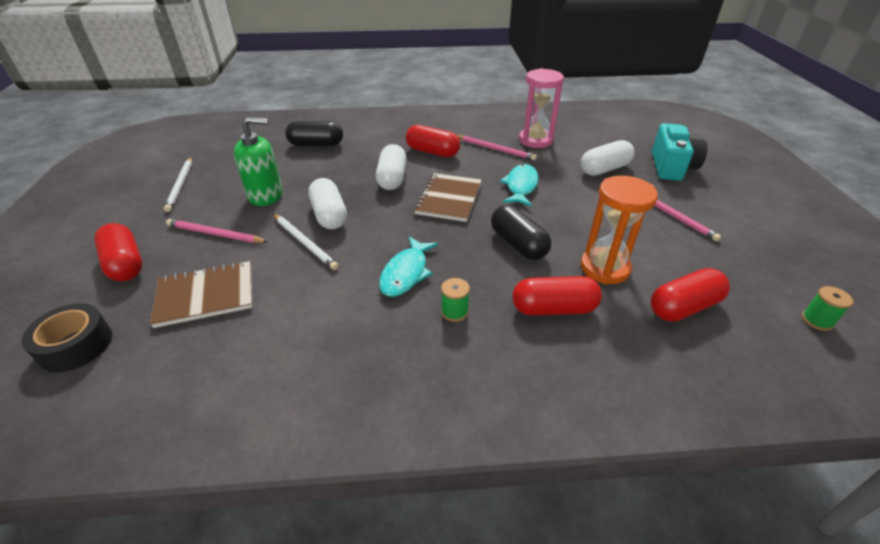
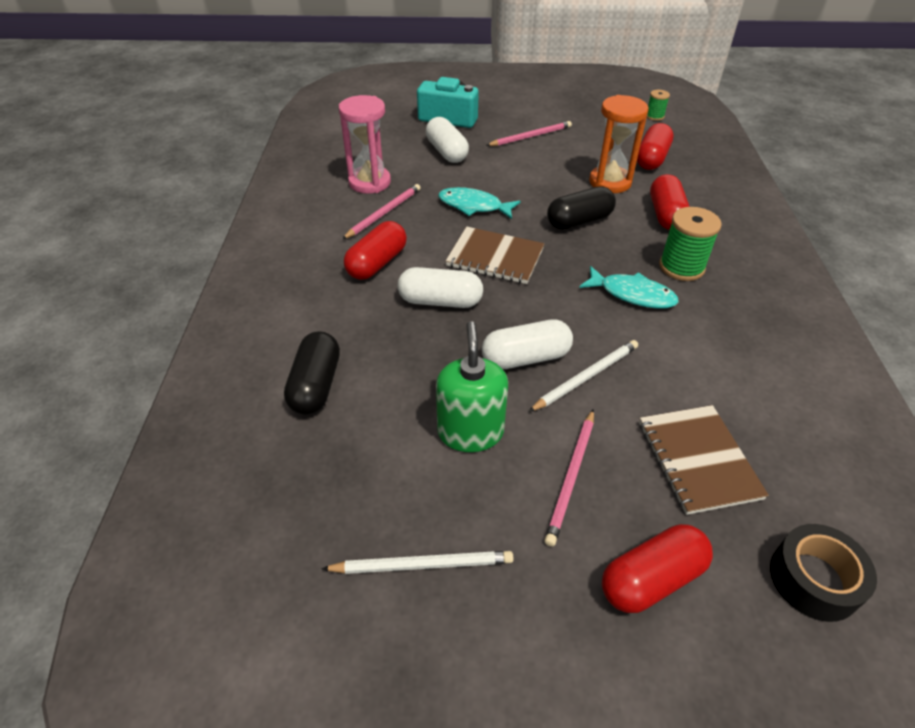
camera: 85 degrees left, 5 degrees up
green spool [441,278,470,322] -> green spool [659,207,722,281], size x1.80
red capsule [651,268,730,322] -> red capsule turned 45 degrees clockwise [637,123,674,170]

